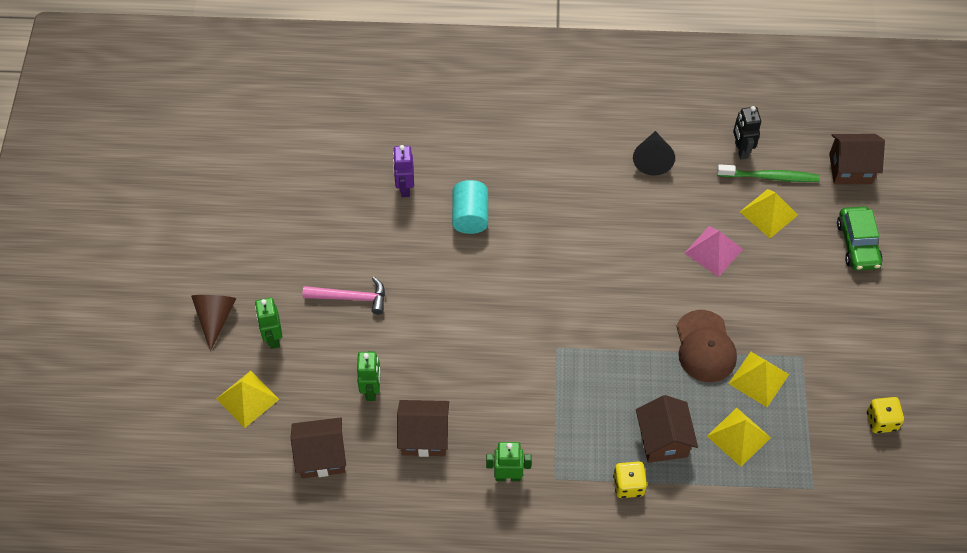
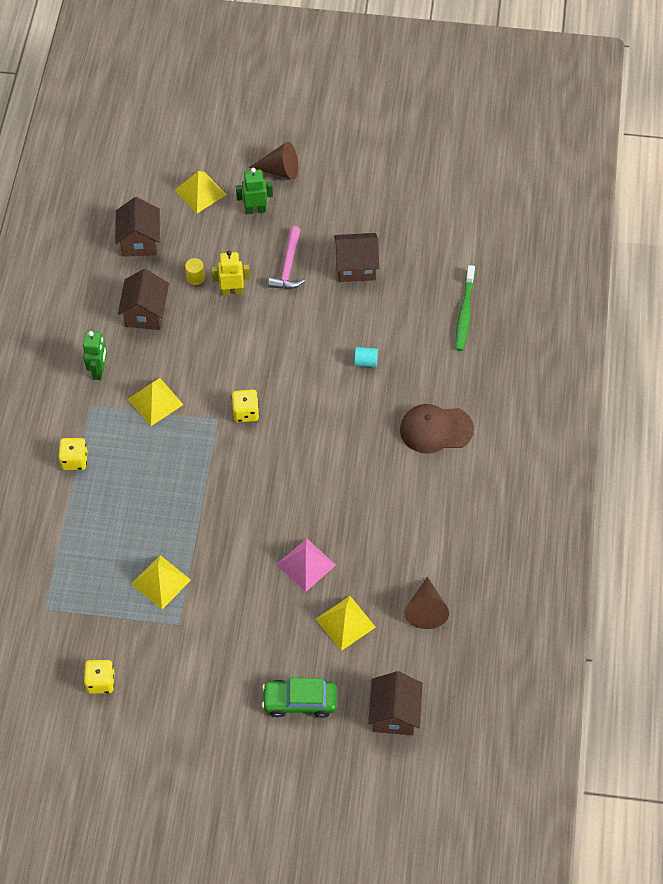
camera: 95 degrees right, 0 degrees up
green robot [357,351,381,401] -> yellow cylinder [185,258,205,285]
purple robot [393,145,414,197] -> none
turquoise cylinder [452,180,488,234] -> turquoise cylinder [354,347,378,367], size x0.56
black cone [633,131,675,176] -> none
brown house [636,395,698,463] -> brown house moved to [334,233,379,282]
brown cap [676,310,737,382] -> brown cap moved to [400,404,474,454]
yellow pyramid [707,408,771,467] -> yellow pyramid moved to [128,378,184,426]
green toothbrush [717,164,820,182] -> green toothbrush moved to [455,265,475,351]
black robot [733,106,761,159] -> brown cone [405,577,449,629]
none -> yellow robot [211,251,250,296]
none -> yellow dice [231,389,259,422]

